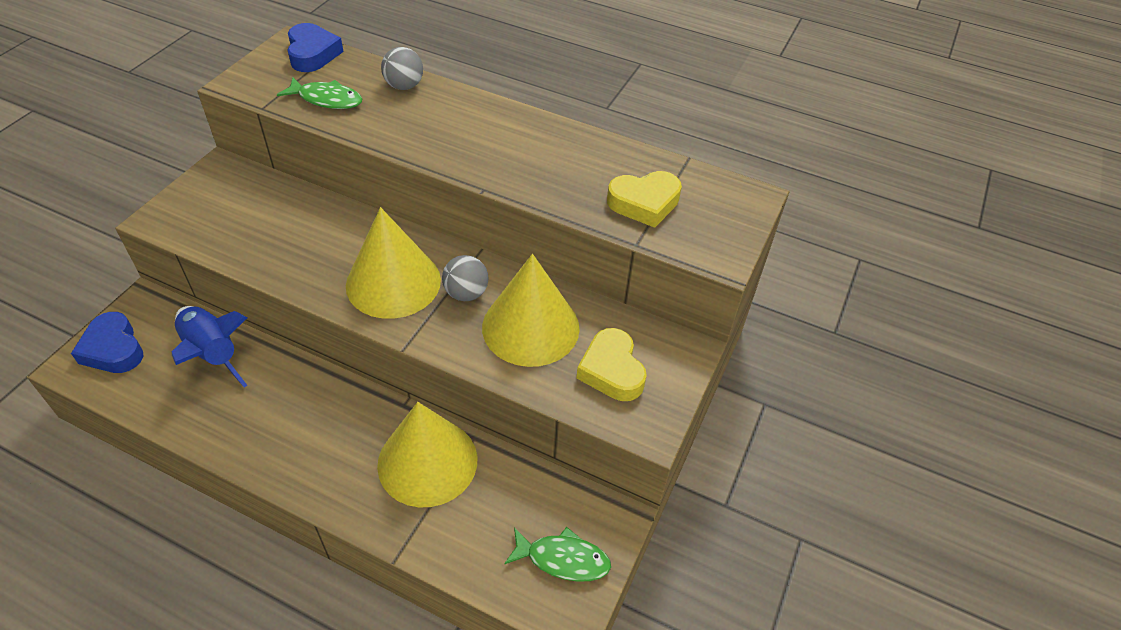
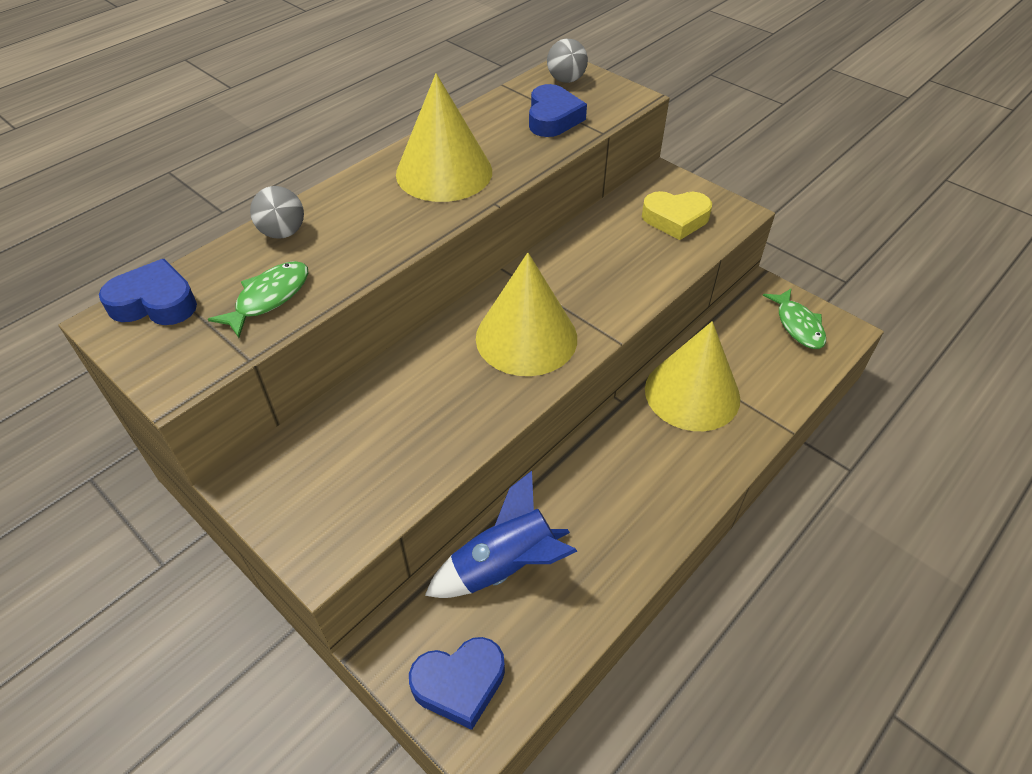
camera: 70 degrees left, 0 degrees up
grey ball [442,255,489,301] -> grey ball moved to [547,39,588,83]
yellow cone [482,254,580,367] -> yellow cone moved to [396,73,492,202]
green fish [504,527,611,582] -> green fish turned 135 degrees clockwise [763,289,826,349]
yellow heart [607,171,682,228] -> blue heart [529,84,587,137]

